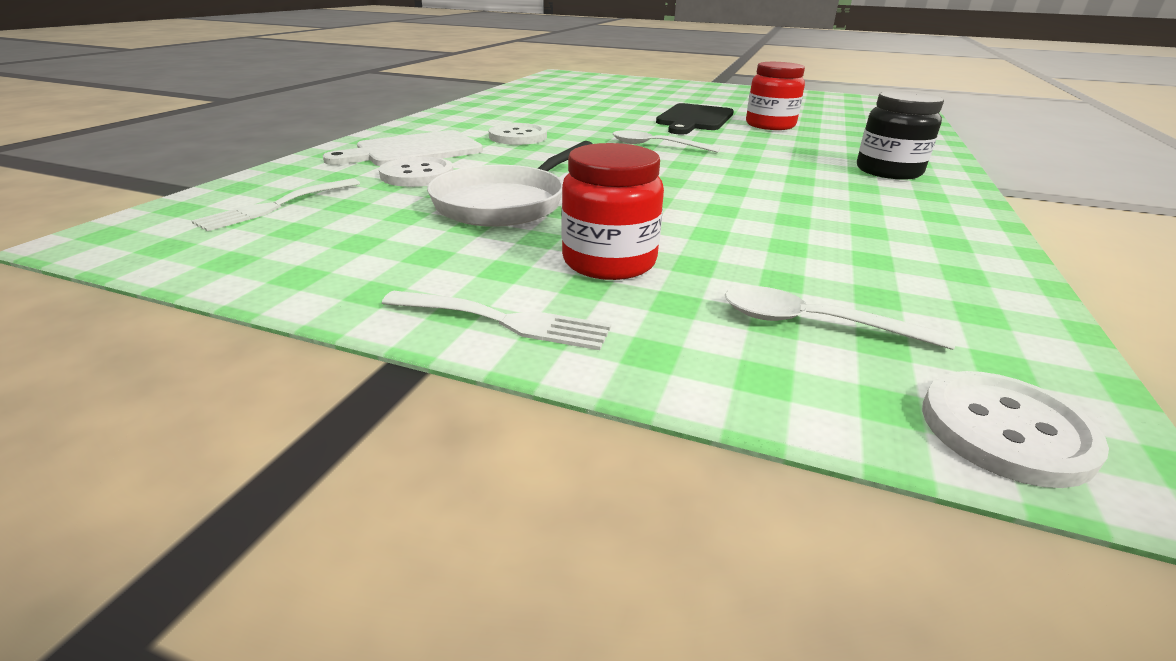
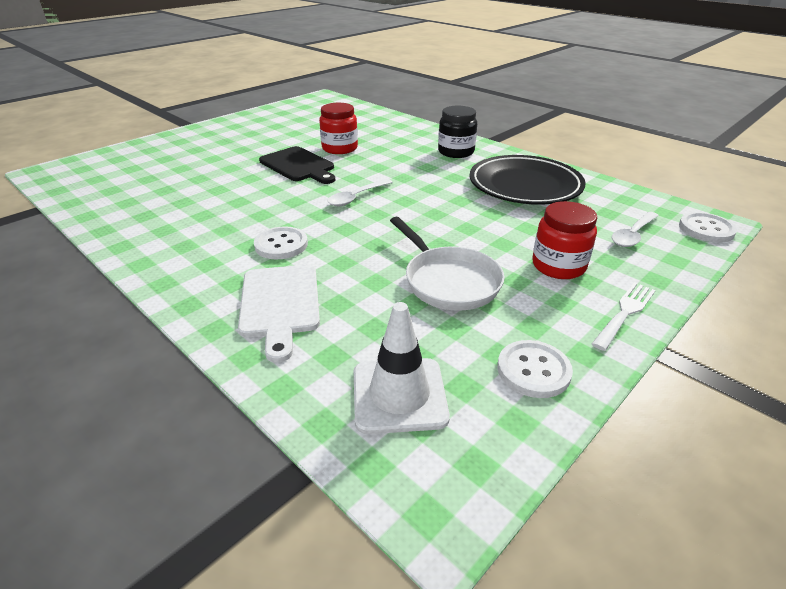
camera: 65 degrees left, 5 degrees up
white fork [191,178,360,231] -> white traffic cone [354,302,450,434]
white button [379,157,453,187] -> white button moved to [497,340,573,398]
none -> black plate [469,155,586,205]

